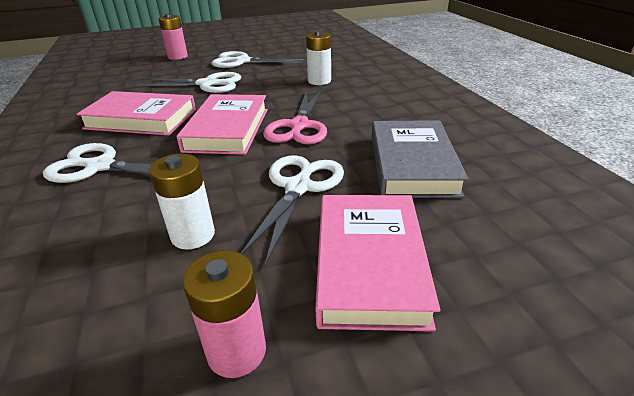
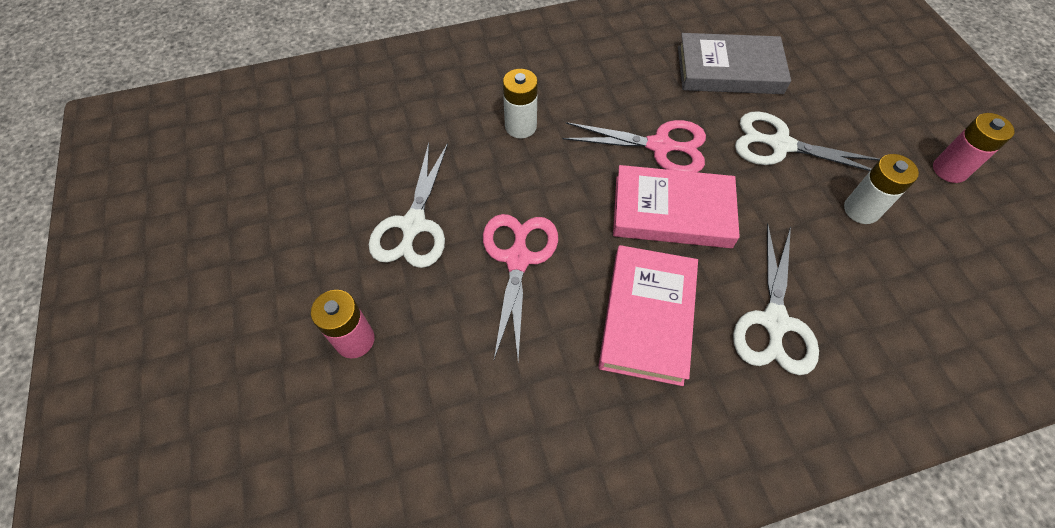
camera: 90 degrees left, 25 degrees up
white scissors [137,72,241,93] -> pink scissors [483,214,558,360]
pink book [315,195,440,331] -> none

